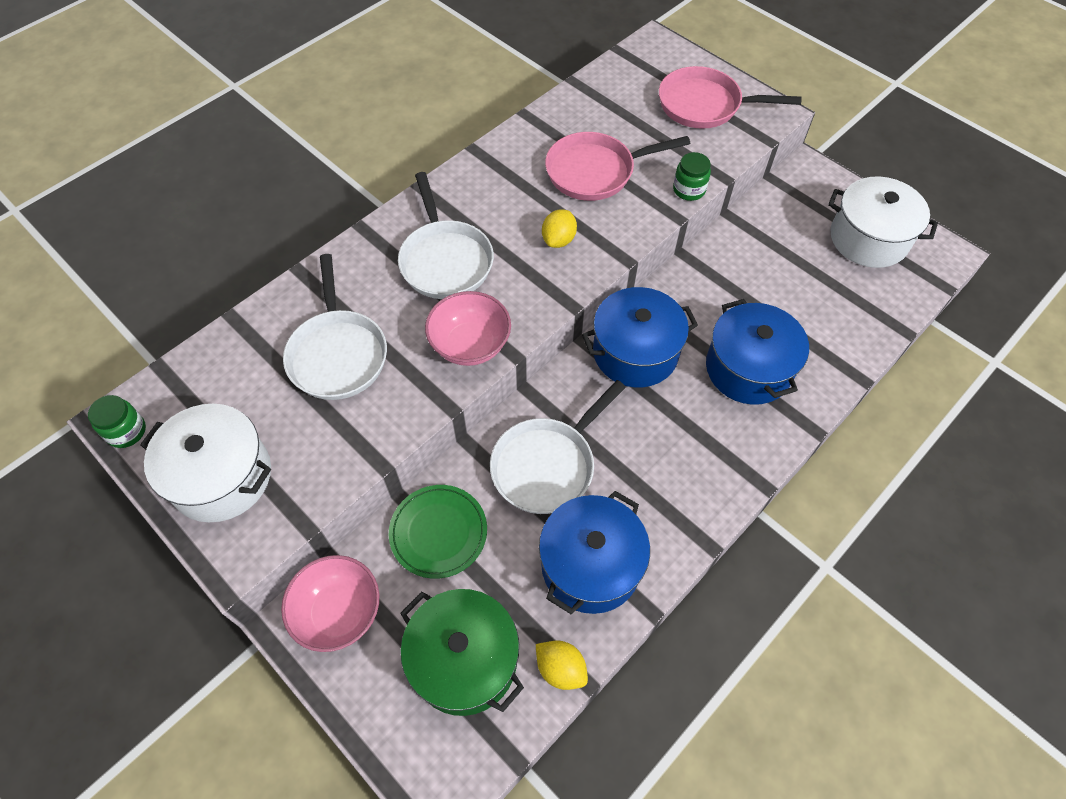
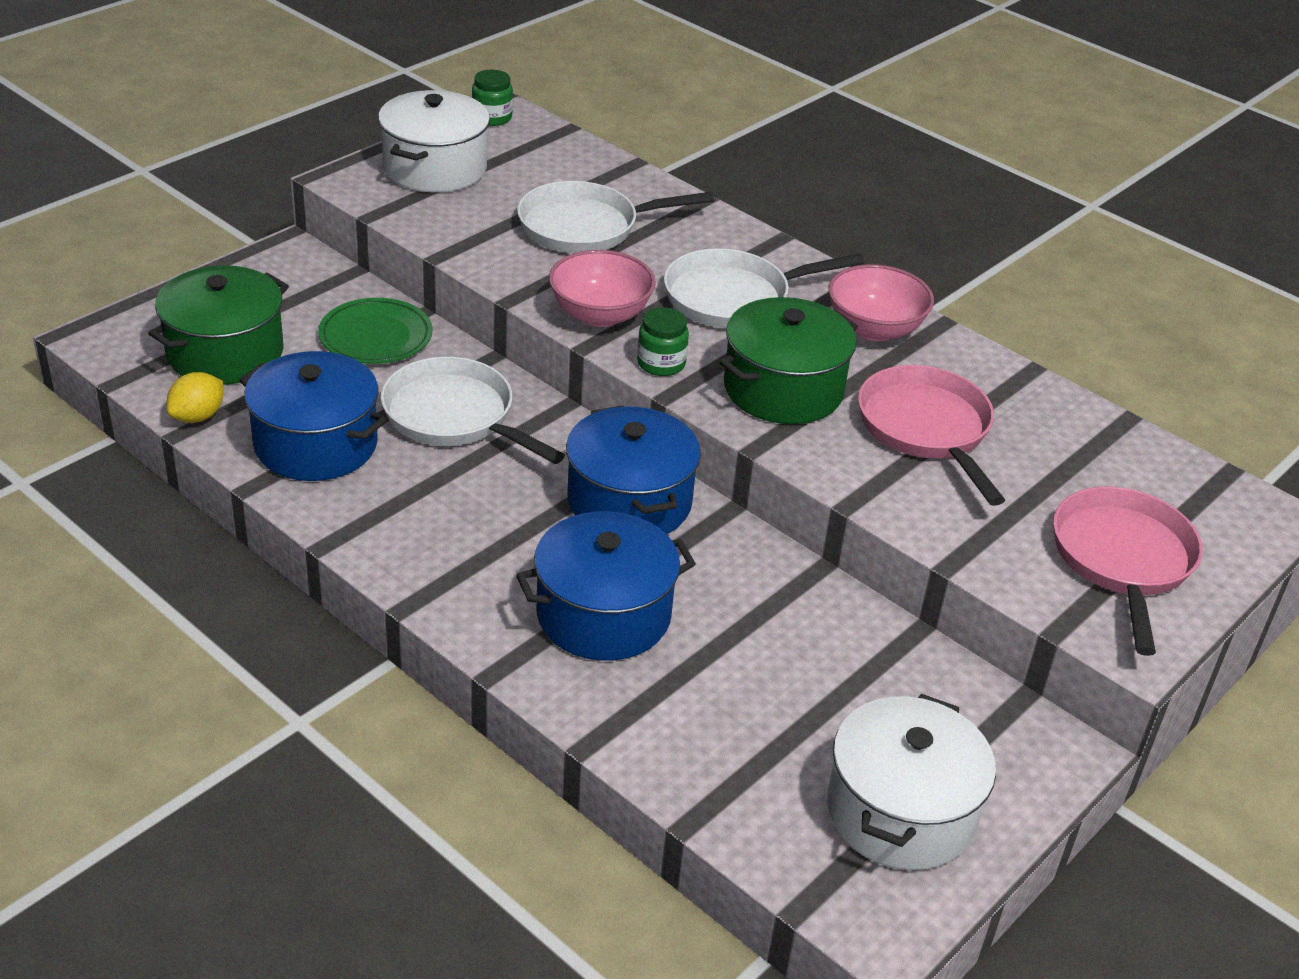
camera: 85 degrees right, 20 degrees down
pink bowl [281,555,379,652] -> pink bowl moved to [828,265,934,341]
yellow lemon [542,209,577,248] -> green pot [720,297,858,424]
green jar [673,152,711,201] -> green jar moved to [637,307,689,376]

